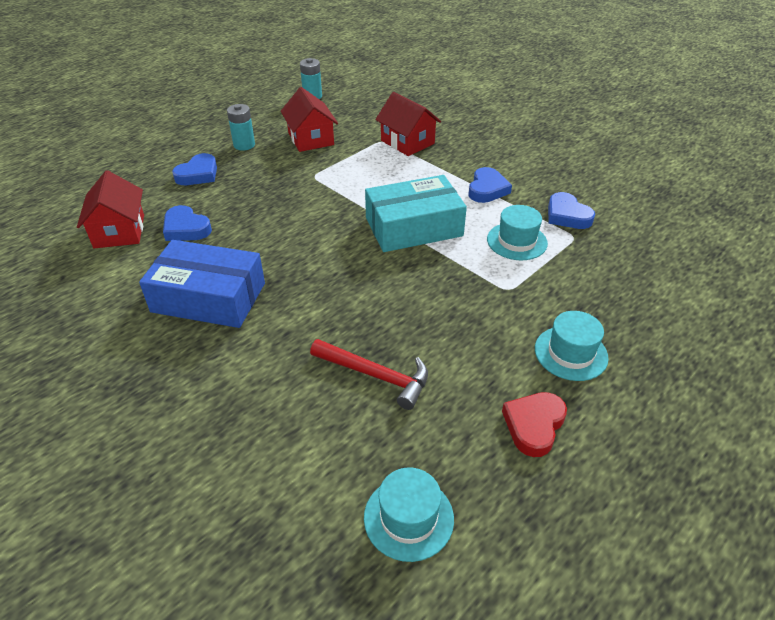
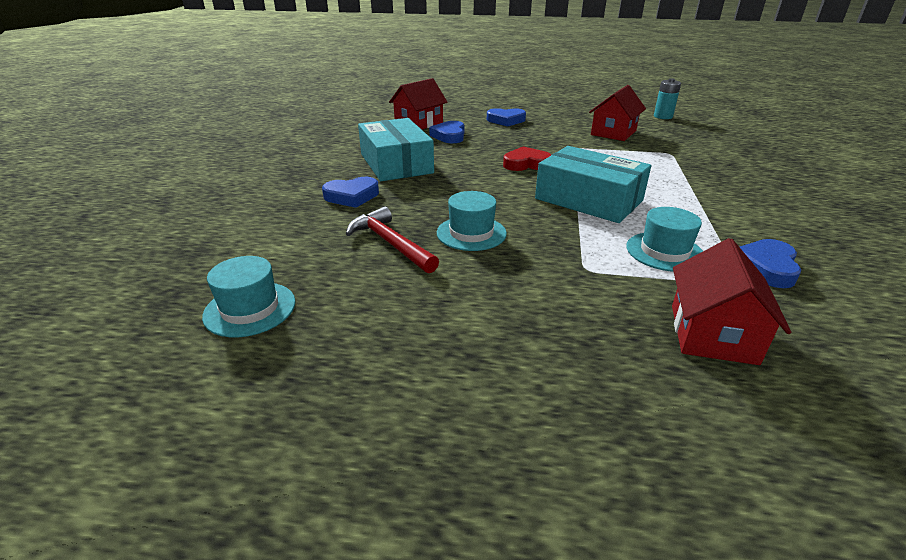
camera: 55 degrees right, 10 degrees down
blue box [139,240,265,328] -> turquoise box [358,118,434,181]
turquoise battery [227,104,255,151] -> none
red hammer [310,339,428,410] -> red hammer turned 150 degrees clockwise [346,207,439,273]
red house [375,92,441,156] -> red house moved to [672,238,791,365]
blue heart [469,167,512,203] -> blue heart moved to [322,177,379,208]
red heart [502,392,567,457] -> red heart moved to [503,146,551,171]
turquoise hat [535,311,609,381] -> turquoise hat moved to [437,191,507,251]

